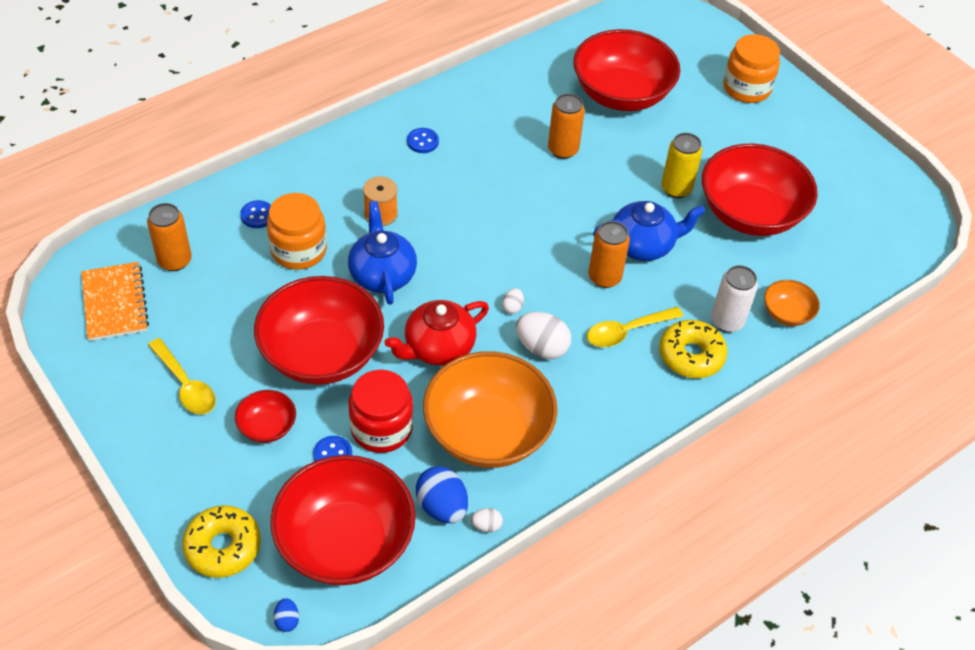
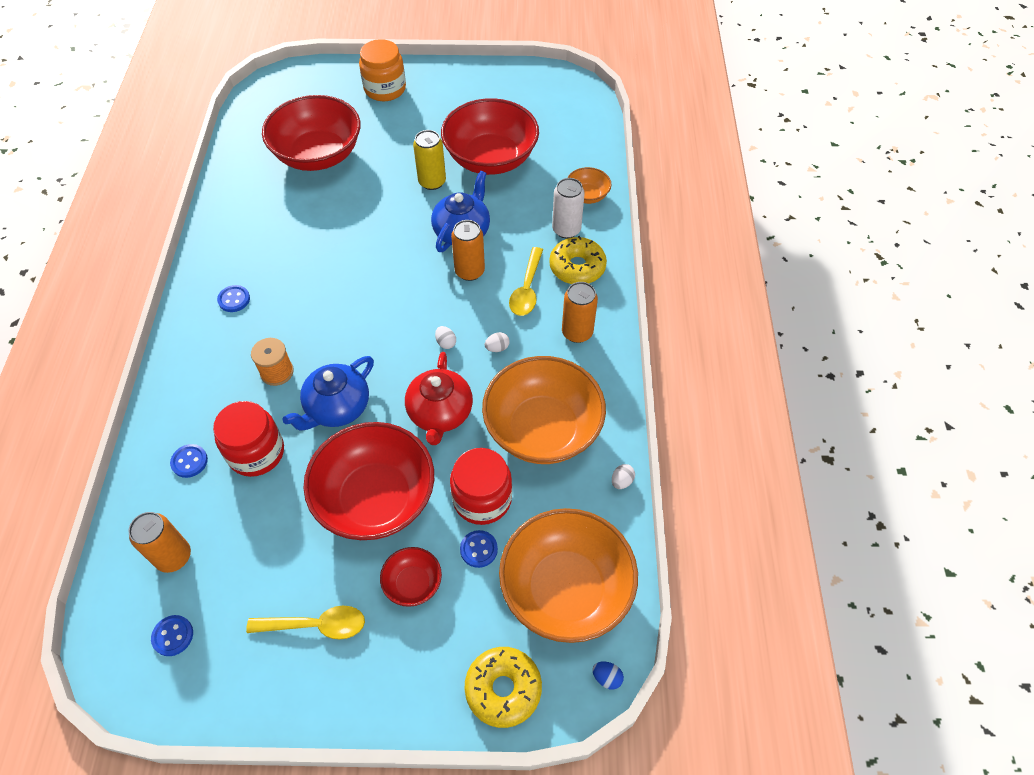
camera: 50 degrees left, 5 degrees up
orange notebook [81,262,149,341] -> blue button [151,615,193,656]
orange jar [267,193,327,270] -> red jar [213,401,284,477]
red bowl [270,455,416,585] -> orange bowl [499,508,638,643]
blue teapot [348,201,417,305] -> blue teapot turned 75 degrees counterclockwise [283,356,374,430]
blue egg [416,466,468,523] -> none
white egg [516,312,571,359] -> white egg [484,332,510,352], size x0.50
orange can [548,94,585,159] -> orange can moved to [562,282,598,343]

